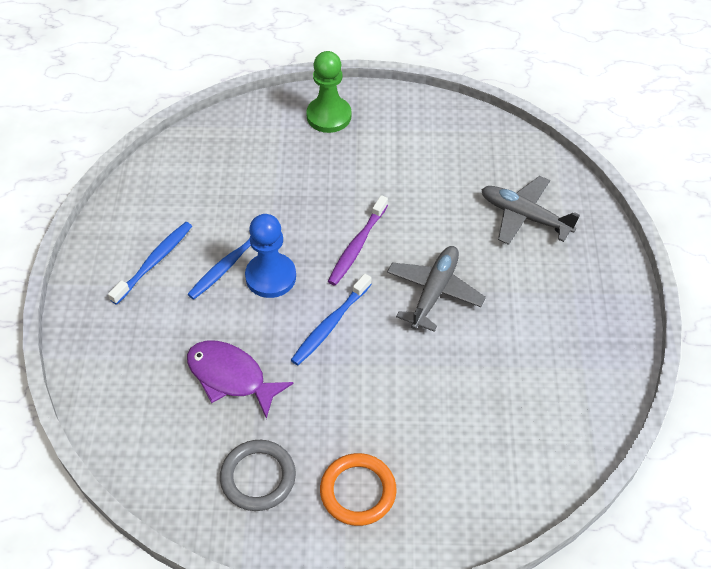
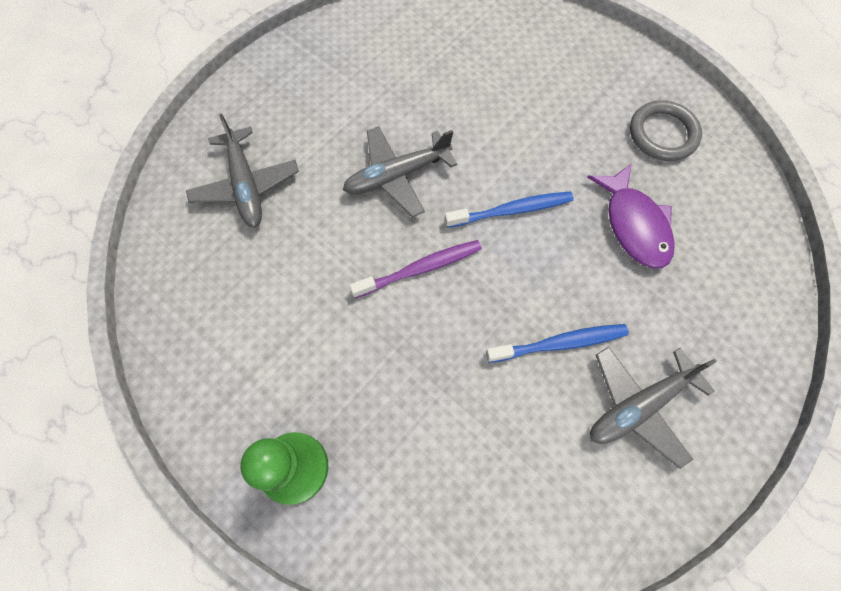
camera: 140 degrees left, 15 degrees up
blue toothbrush [108,222,192,305] -> grey plane [590,346,717,469]
blue pawn [245,214,296,298] -> none
orange ring [320,453,396,526] -> none

